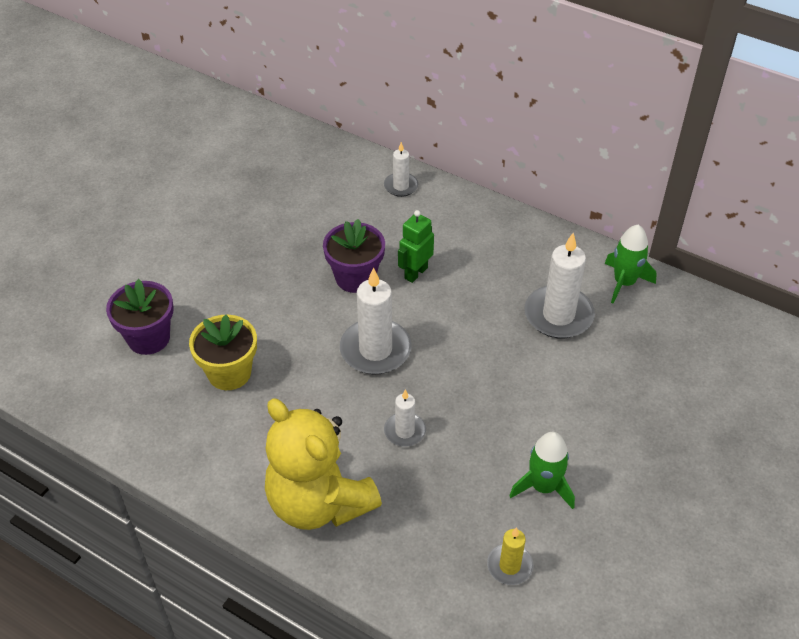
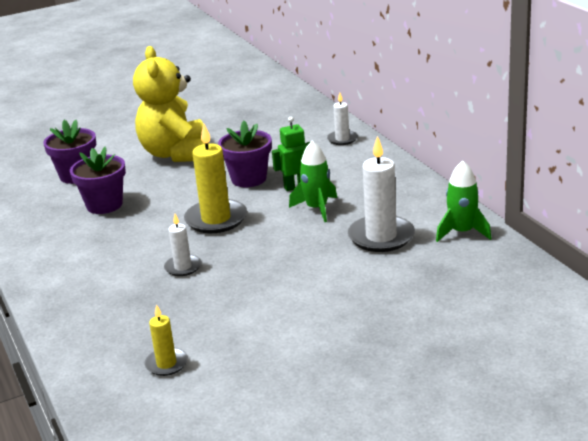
camera: 35 degrees right, 20 degrees down
yellow flower pot [189,315,257,390] -> purple flower pot [70,147,126,214]
yellow teddy bear [265,398,382,530] -> yellow teddy bear moved to [133,46,209,162]
white candle [340,268,412,374] -> yellow candle [184,124,247,233]
green rocket [509,432,575,509] -> green rocket moved to [289,141,337,222]

